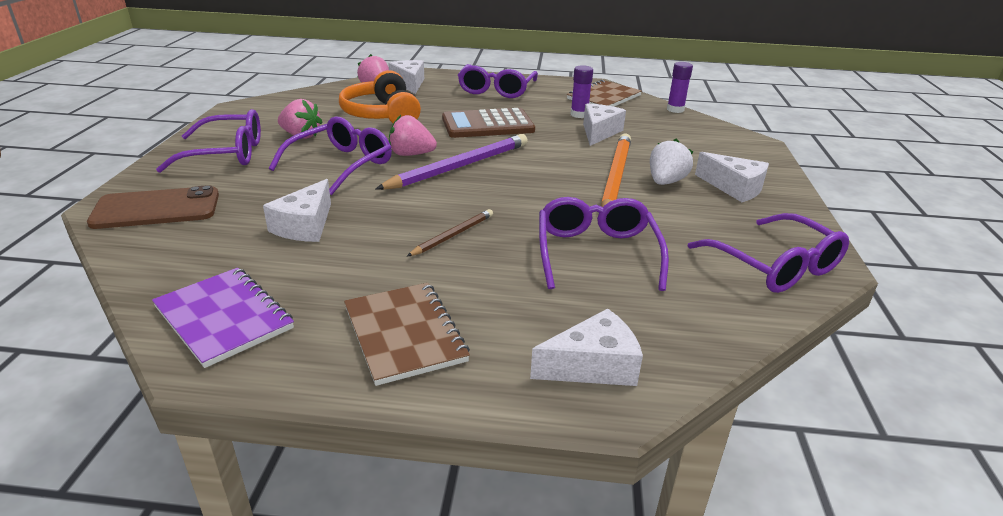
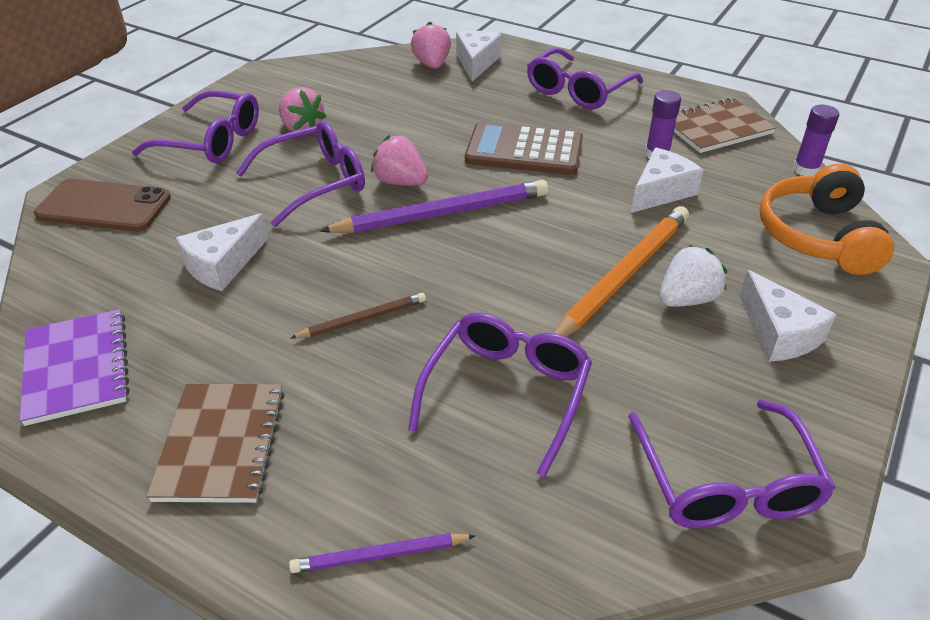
camera: 25 degrees right, 10 degrees up
orange headphones [339,70,421,123] -> orange headphones moved to [760,163,894,275]
white cheese [530,308,643,386] -> purple pencil [289,533,476,573]

